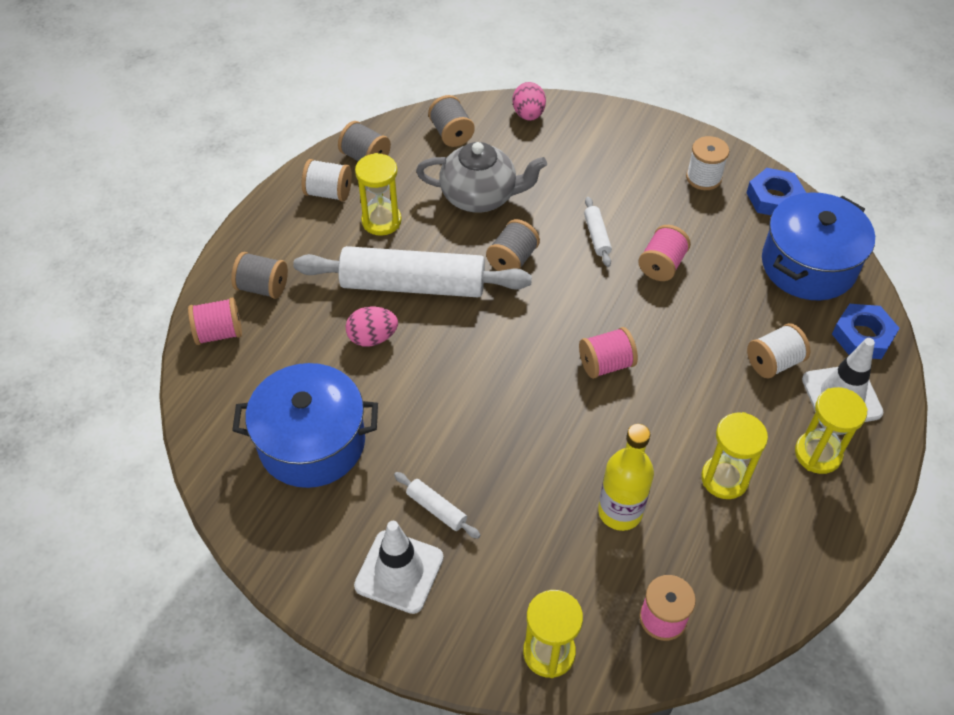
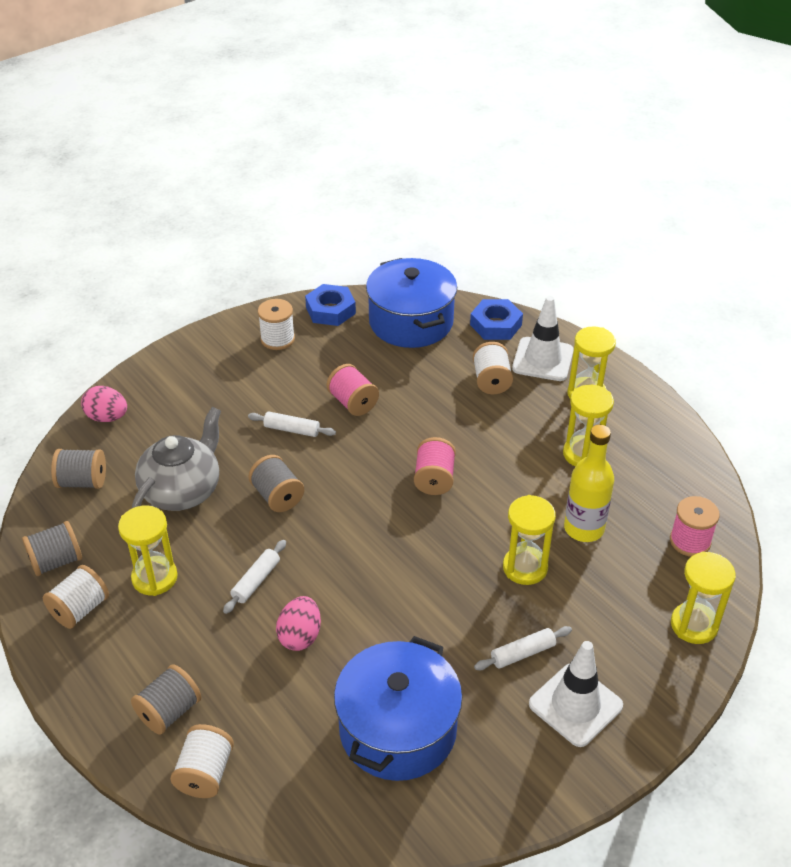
camera: 65 degrees left, 10 degrees down
pink spool [188,297,242,345] -> white spool [170,724,234,798]
white rolling pin [293,246,532,297] -> white rolling pin [223,540,286,614], size x0.40
none -> yellow hourglass [503,495,556,585]

